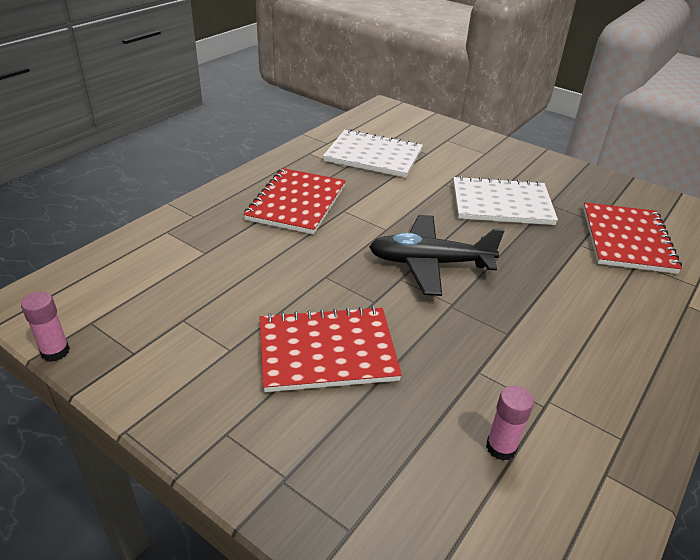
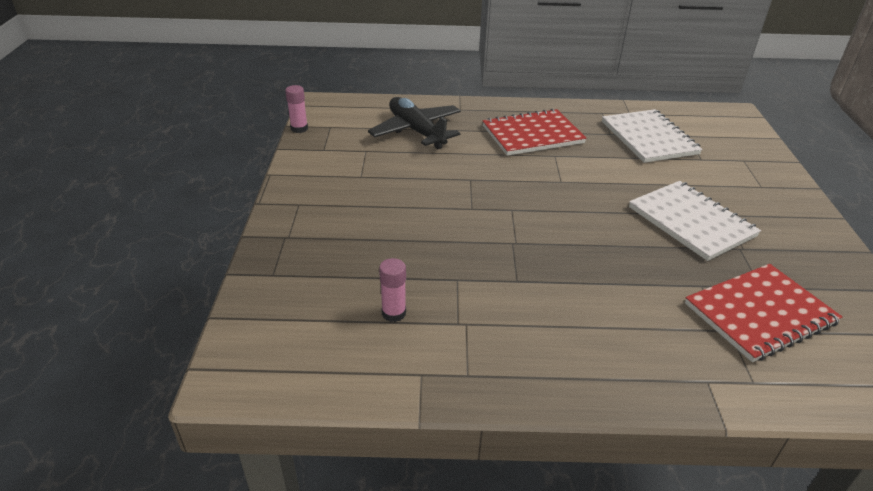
camera: 55 degrees right, 0 degrees up
red notebook [259,306,402,392] -> none
black plane [369,215,504,296] -> black plane moved to [368,97,461,149]

